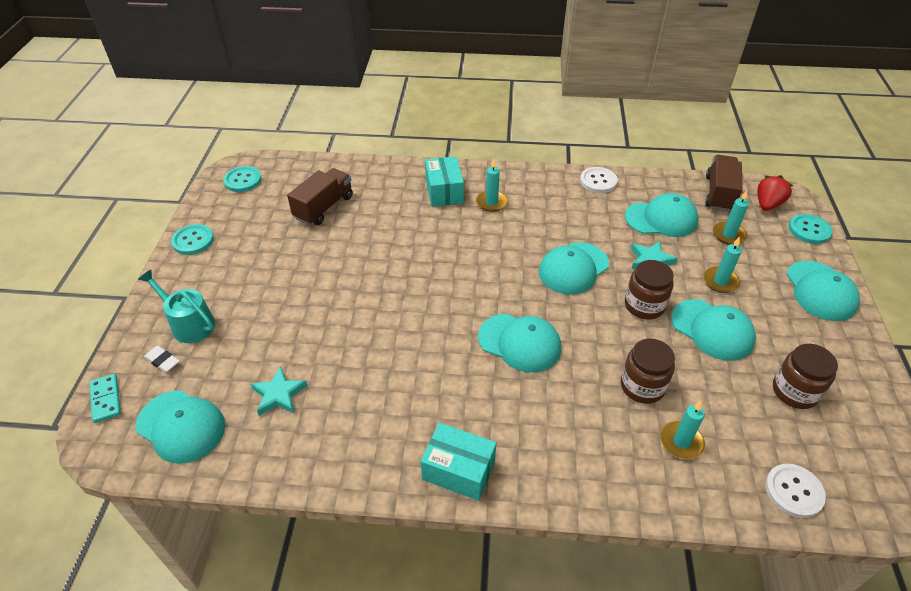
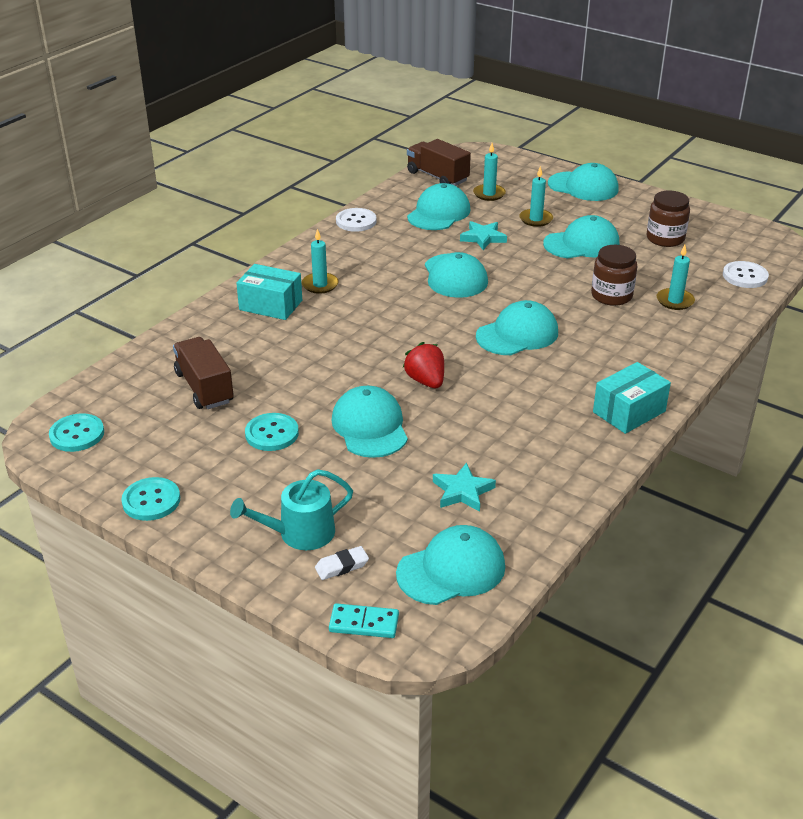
camera: 60 degrees left, 10 degrees down
brown jar [625,260,674,320] -> none
red strawberry [757,175,793,211] -> red strawberry moved to [403,342,444,388]
turquoise button [789,214,833,244] -> turquoise button moved to [245,413,299,451]
none -> turquoise cap [332,386,408,458]

